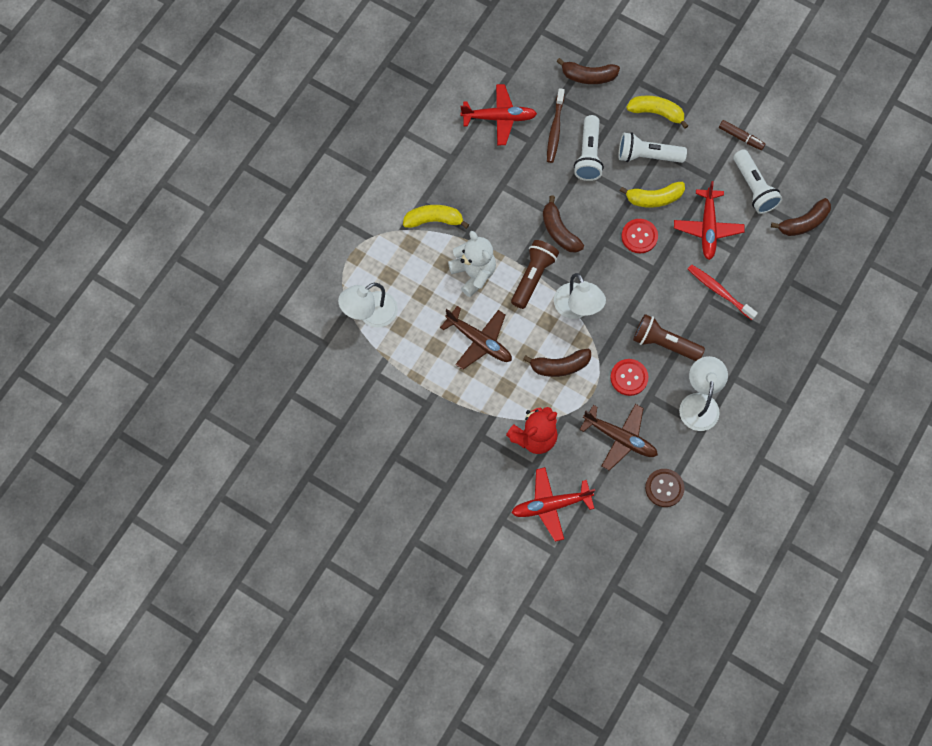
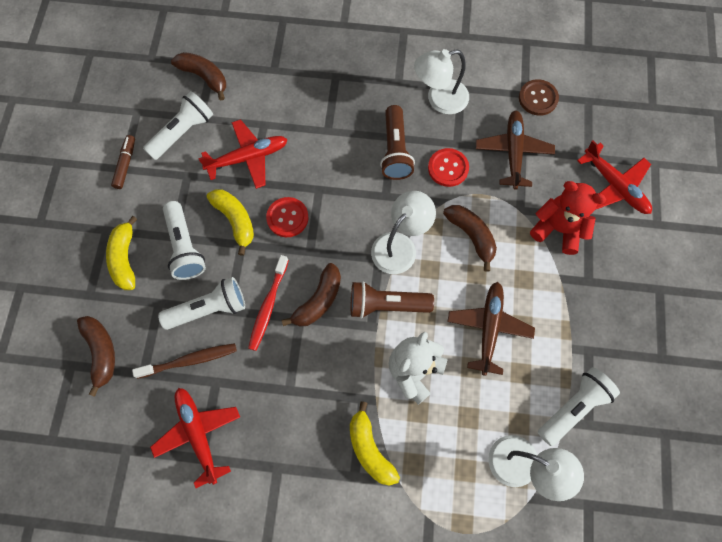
camera: 115 degrees left, 0 degrees up
red toothbrush [688,264,758,320] -> red toothbrush moved to [248,255,289,351]
none -> white flashlight [538,367,620,446]

